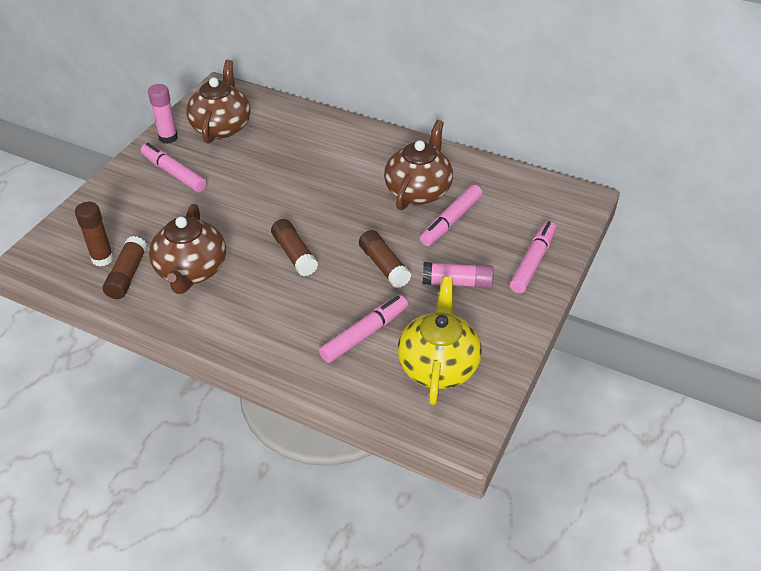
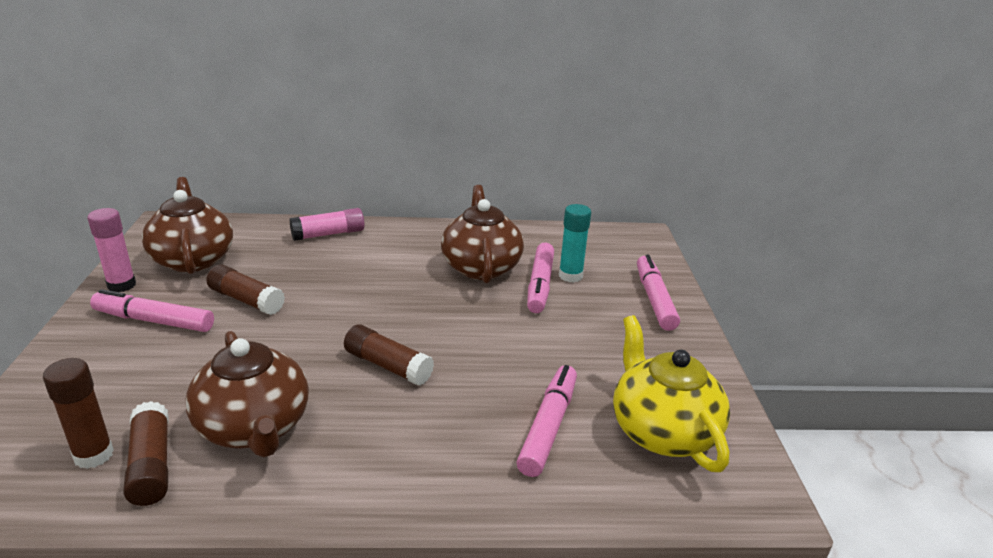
camera: 30 degrees left, 15 degrees down
brown glue stick [359,230,411,288] -> brown glue stick moved to [206,264,285,315]
pink glue stick [423,262,494,288] -> pink glue stick moved to [289,208,365,241]
none -> turquoise glue stick [559,204,591,283]

